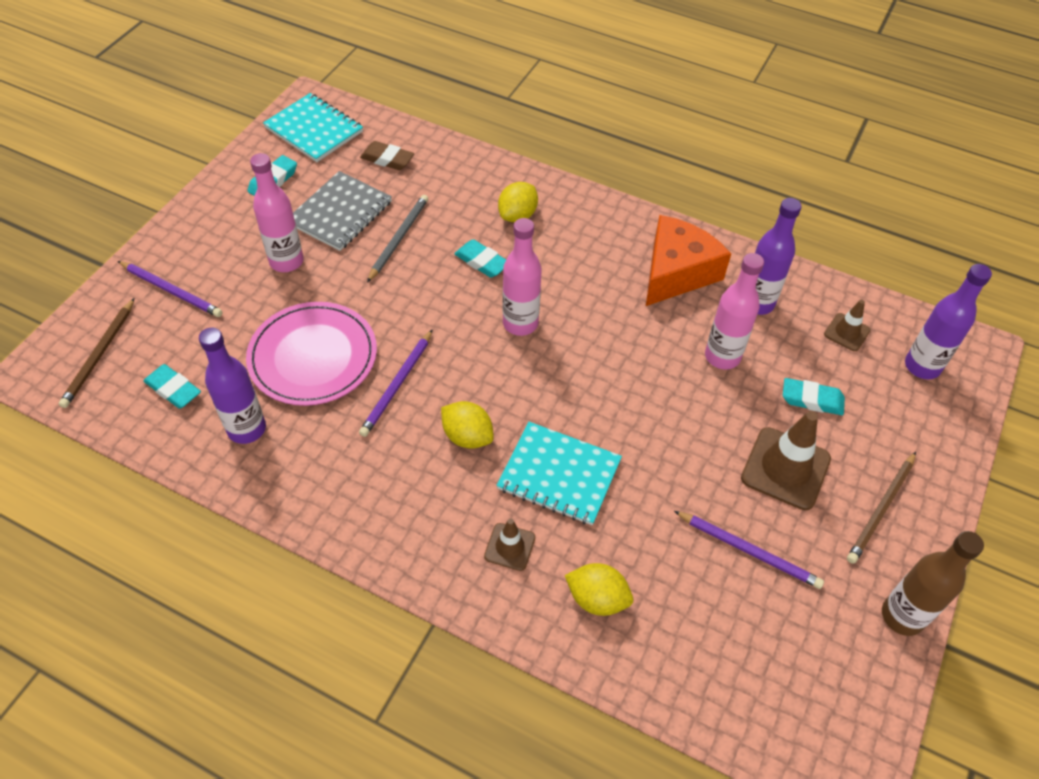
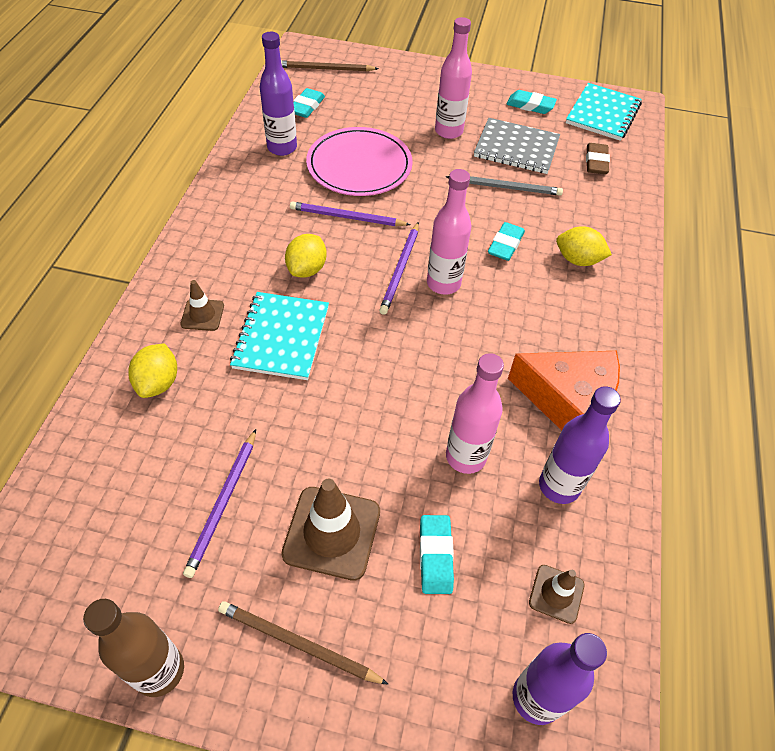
camera: 75 degrees right, 0 degrees up
purple pencil [118,261,223,317] -> purple pencil moved to [379,222,419,315]

